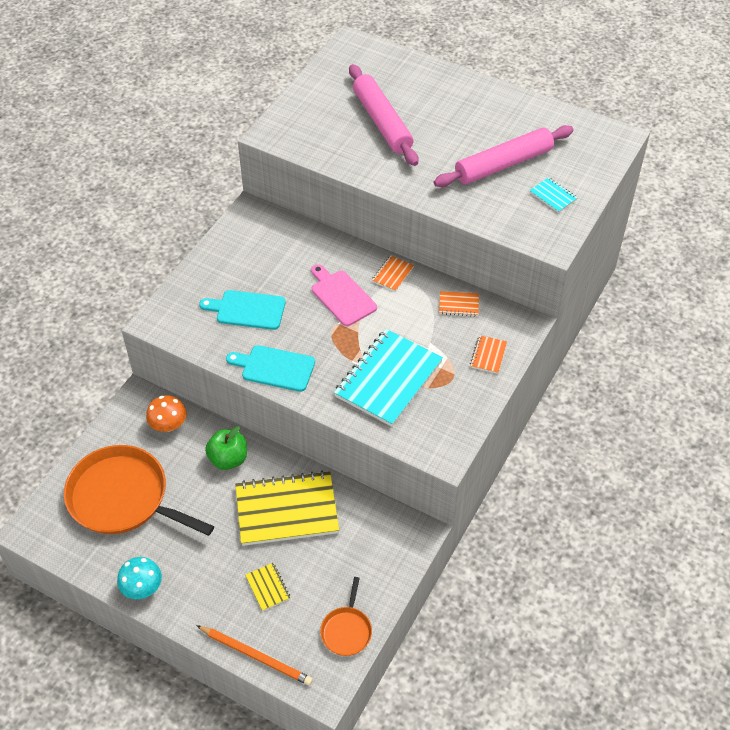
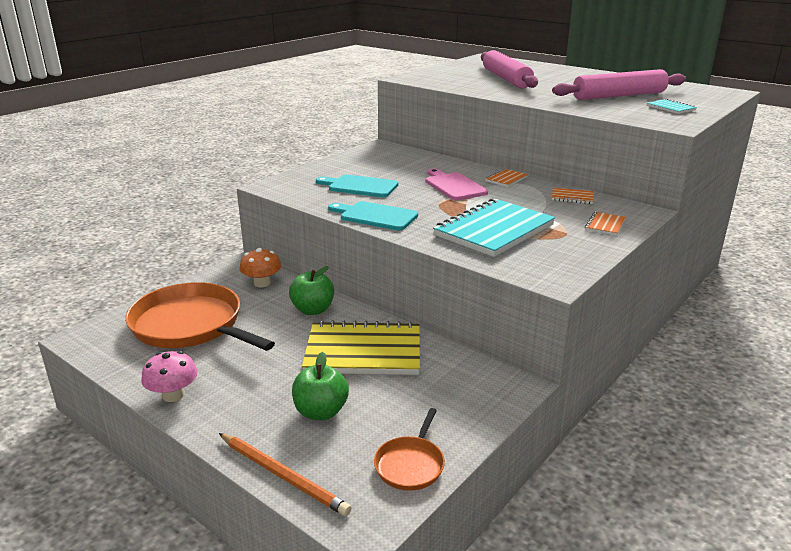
camera: 10 degrees right, 25 degrees down
turquoise mushroom [117,557,162,599] -> pink mushroom [141,351,198,402]
yellow notebook [245,563,290,611] -> green apple [292,352,349,420]

